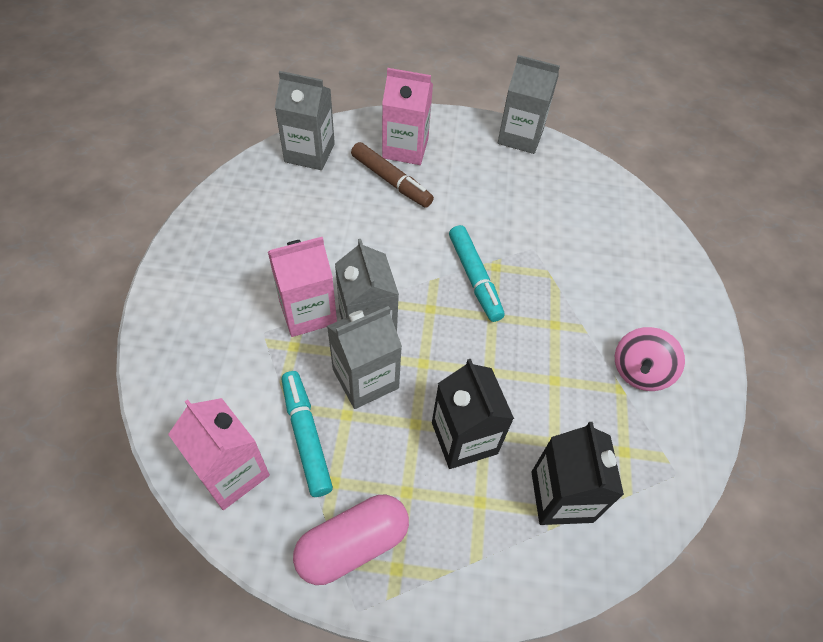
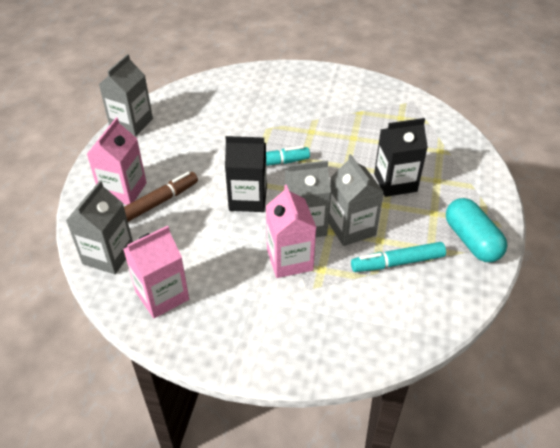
camera: 80 degrees left, 10 degrees down
pink carton [168,398,270,510] -> pink carton moved to [123,226,189,318]
pink capsule [293,495,409,585] -> turquoise capsule [446,198,507,262]
black carton [531,422,624,525] -> black carton moved to [225,136,267,212]
pink spinning top [615,327,685,391] -> none

